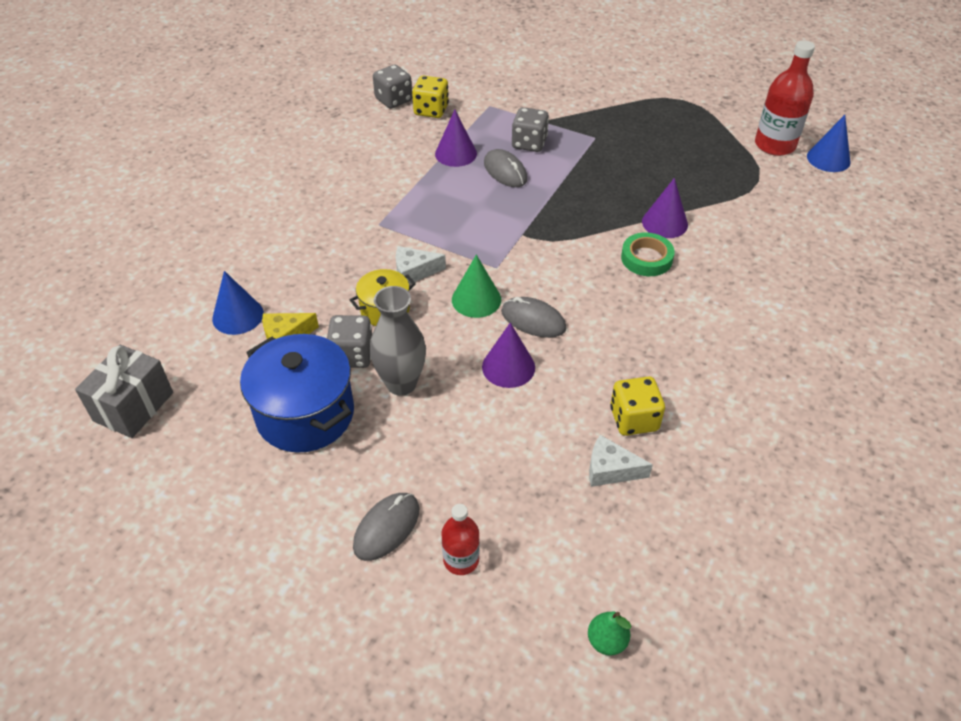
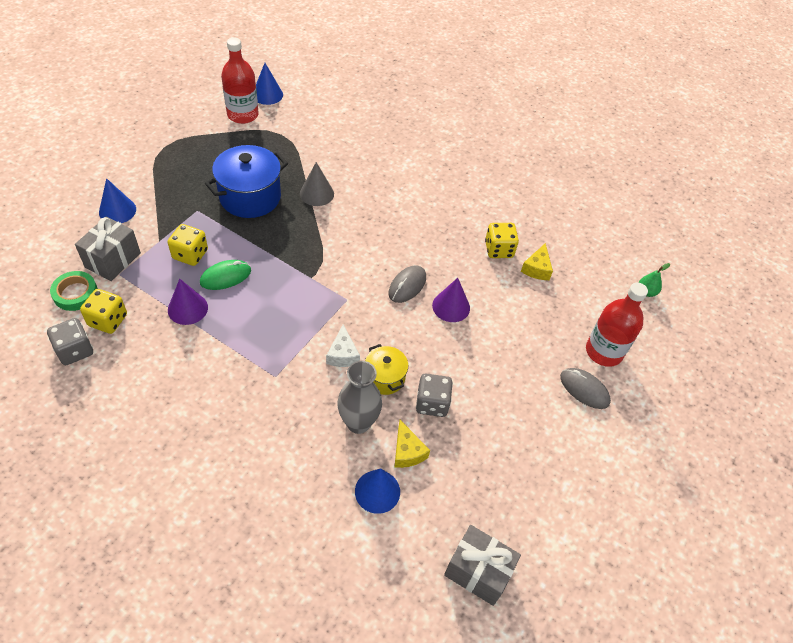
camera: 90 degrees left, 5 degrees up
blue pot [240,334,354,453] -> blue pot moved to [205,145,288,218]
grey vase [370,286,426,396] -> grey vase moved to [337,361,382,434]
red bottle [441,504,480,575] -> red bottle [586,282,648,367], size x1.73
green cone [452,255,501,318] -> none
grey mouse [484,149,527,187] -> green mouse [200,260,251,290]
grey dice [512,107,549,152] -> yellow dice [168,224,208,266]
white cheese [589,435,653,487] -> yellow cheese [521,243,553,280]
green tape [621,232,675,276] -> green tape moved to [50,271,98,311]
purple cone [642,178,688,238] -> grey cone [300,162,334,206]
none -> grey gift [75,217,141,281]
none -> blue cone [99,178,136,223]

